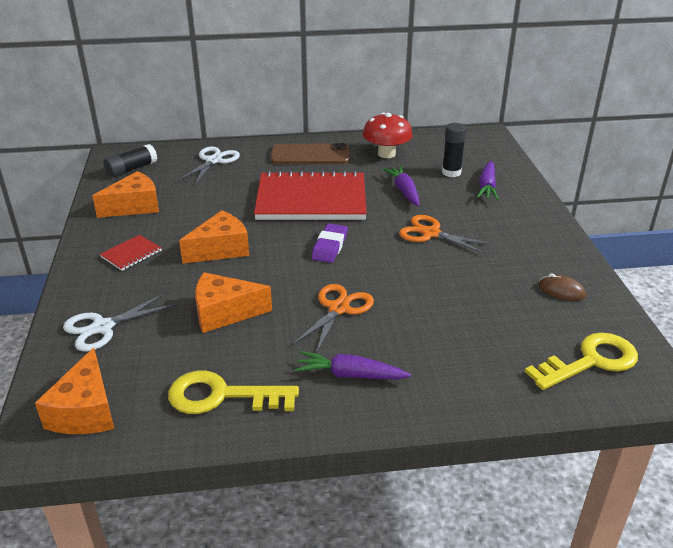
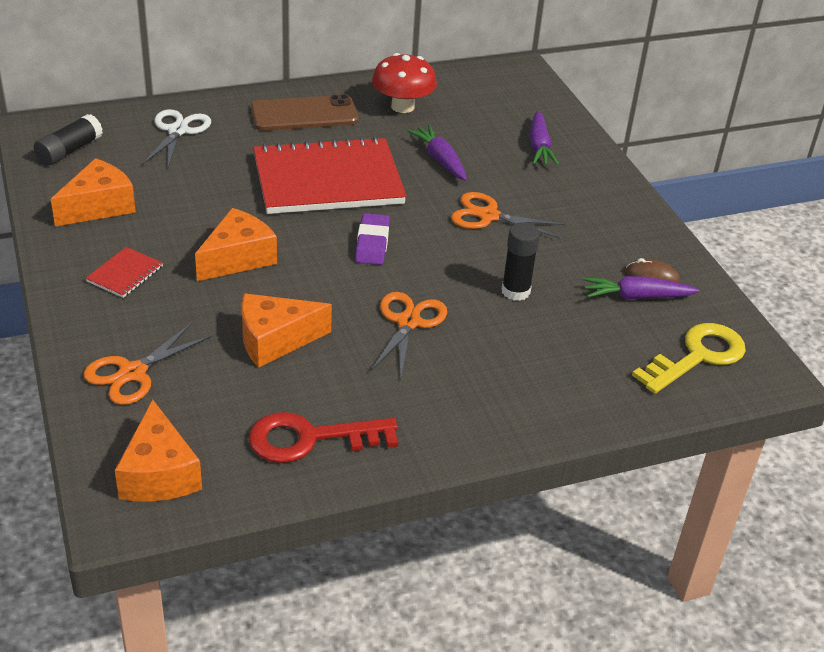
camera: 15 degrees left, 5 degrees up
white scissors [63,293,176,351] -> orange scissors [83,323,213,405]
yellow key [168,371,299,414] -> red key [249,412,398,463]
purple carrot [295,351,411,380] -> purple carrot moved to [583,276,700,300]
black glue stick [442,123,466,177] -> black glue stick moved to [502,222,540,301]

